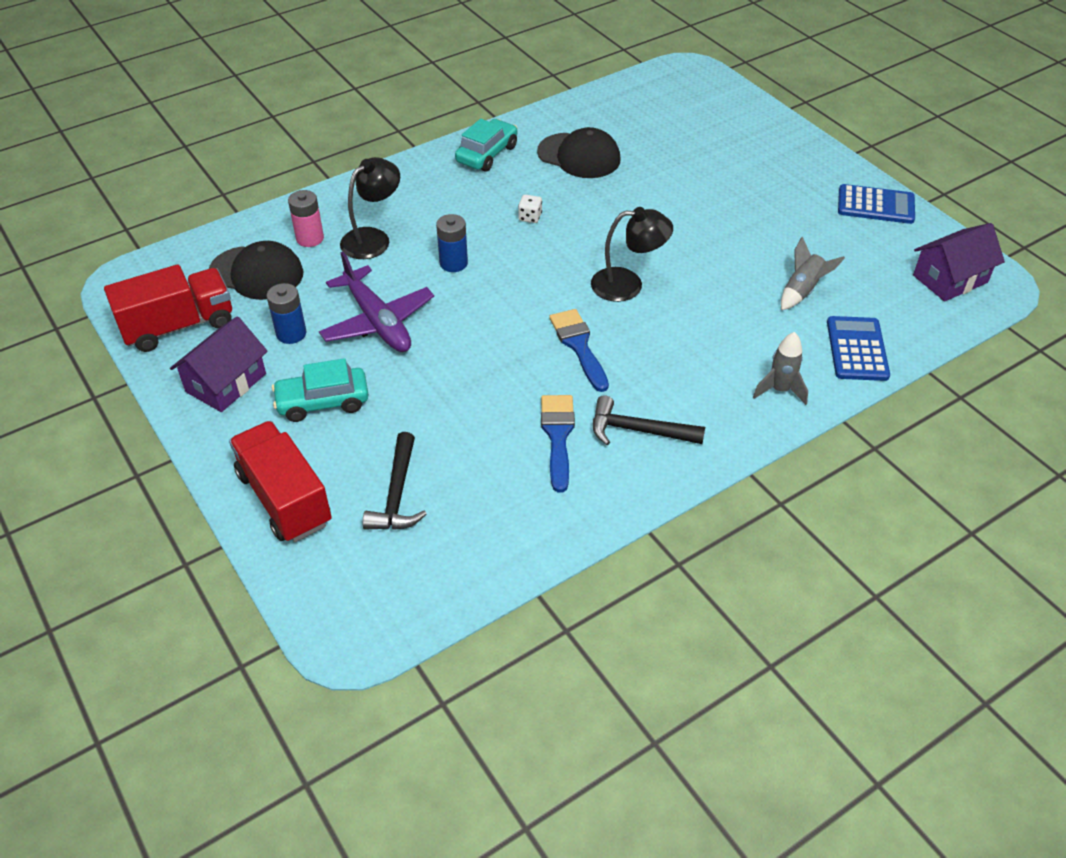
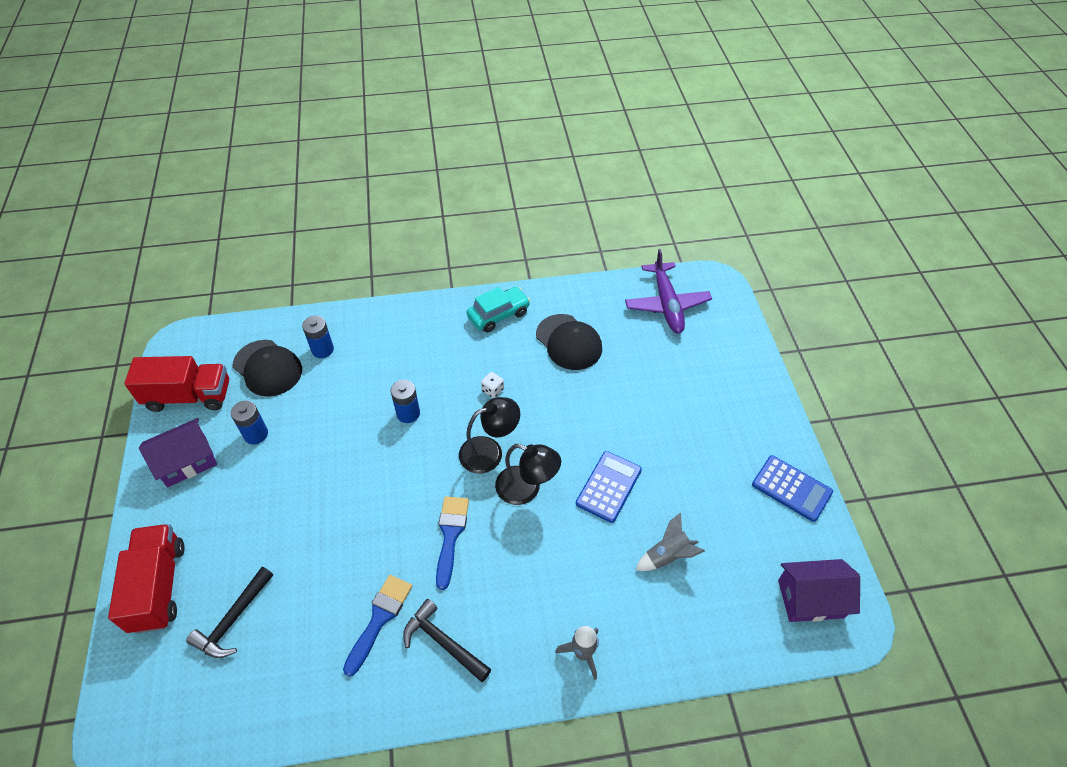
camera: 25 degrees right, 5 degrees up
turquoise car [272,358,369,422] -> none
pink battery [288,190,324,247] -> blue battery [302,316,334,358]
purple plane [319,252,434,352] -> purple plane moved to [625,249,712,334]
black lamp [340,157,400,259] -> black lamp moved to [459,397,520,474]
blue calculator [827,316,890,381] -> blue calculator moved to [576,451,642,523]

